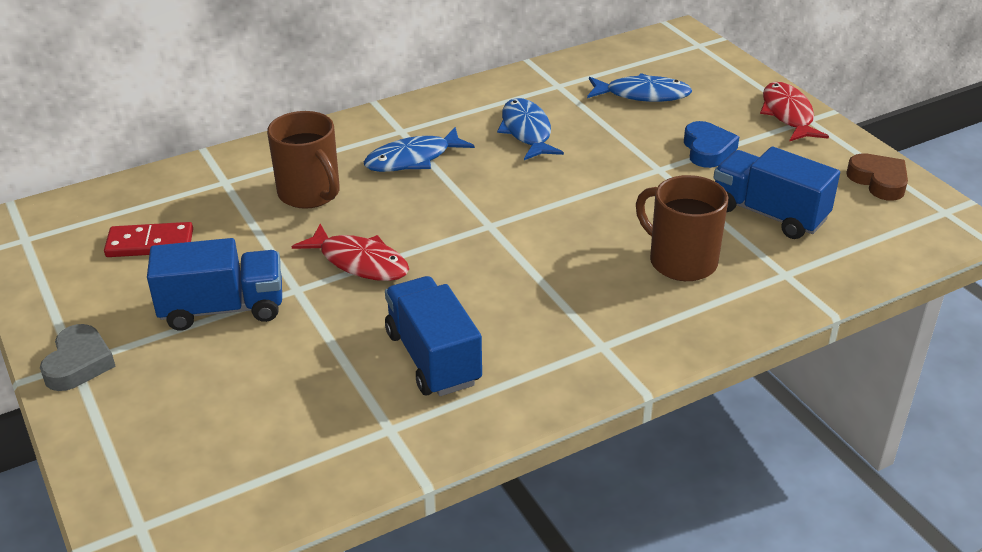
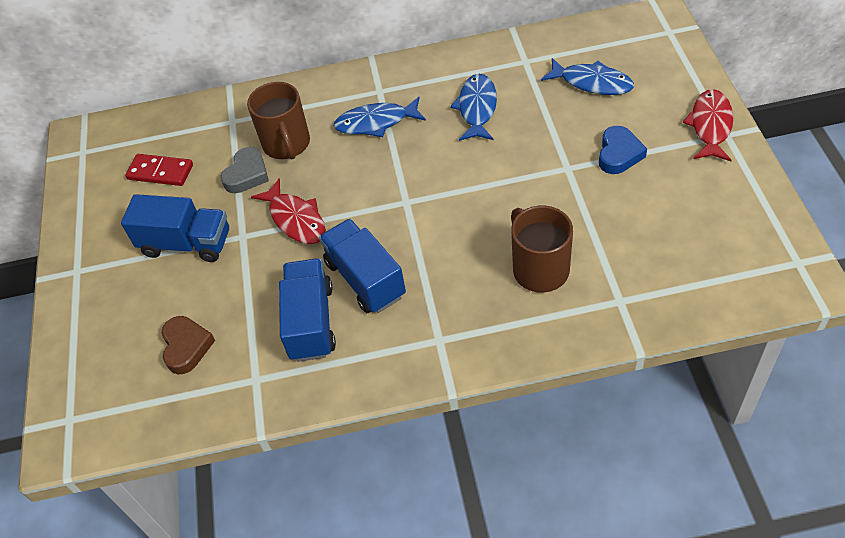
camera: 25 degrees right, 15 degrees up
grey heart [40,324,116,391] -> grey heart moved to [221,147,269,193]
blue truck [713,147,840,239] -> blue truck moved to [319,219,406,313]
brown heart [846,153,908,201] -> brown heart moved to [162,316,215,374]

